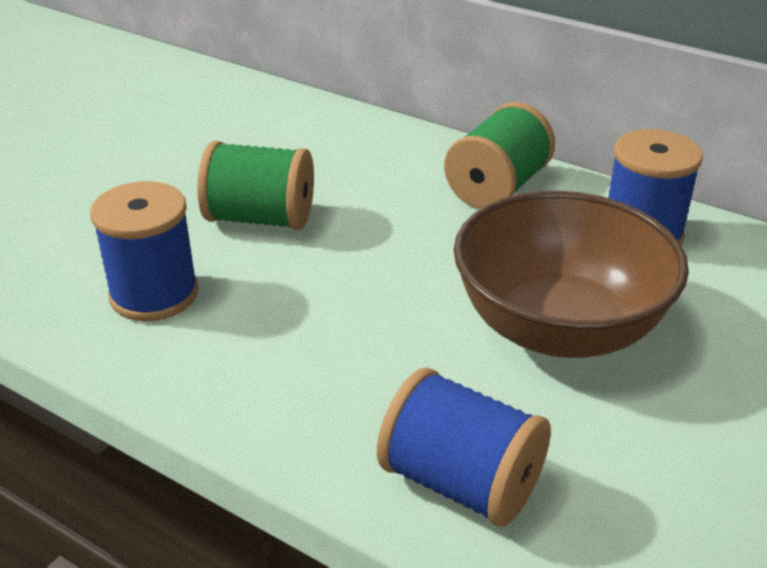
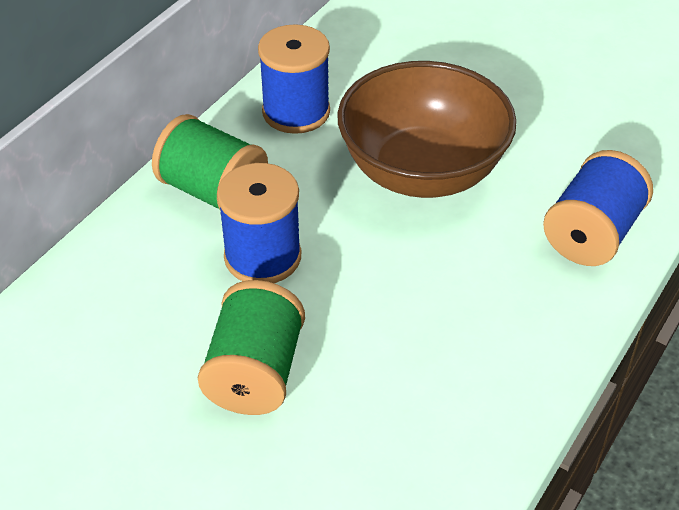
camera: 90 degrees left, 10 degrees up
blue spool [90,181,199,321] -> blue spool moved to [217,163,301,283]

